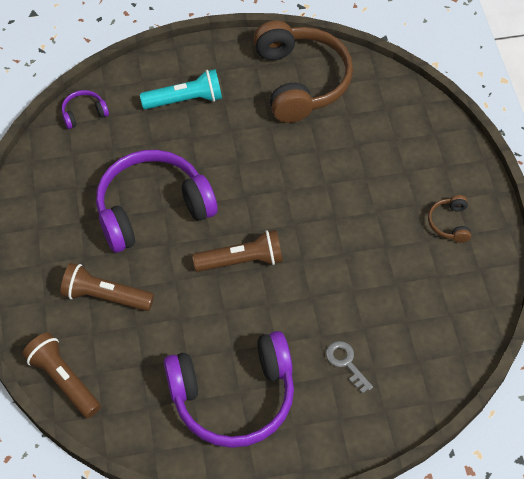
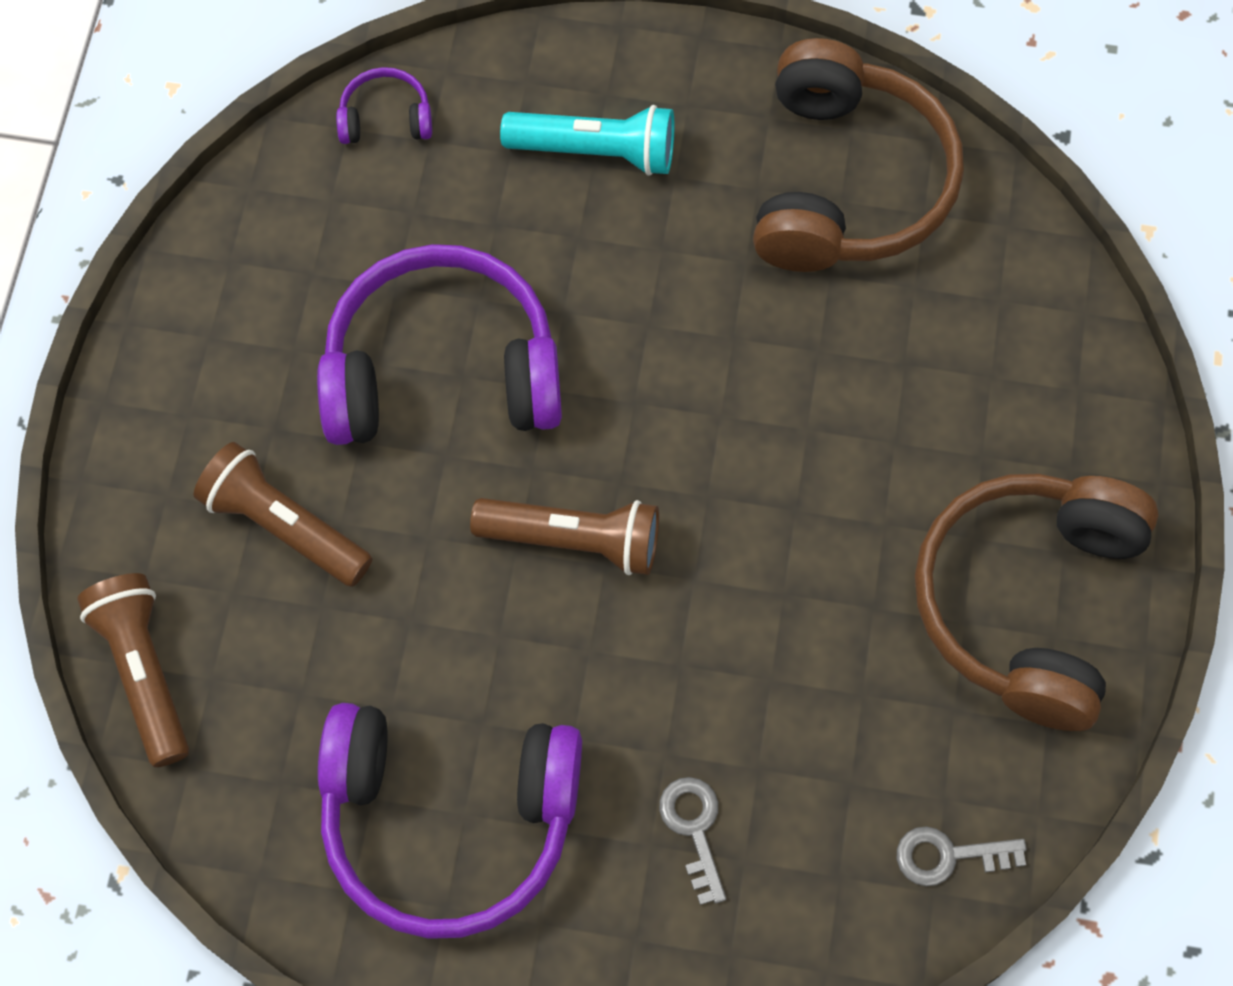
camera: 20 degrees right, 10 degrees up
brown headphones [428,195,471,243] -> brown headphones [915,474,1159,731], size x2.39
none -> grey key [897,826,1027,886]

